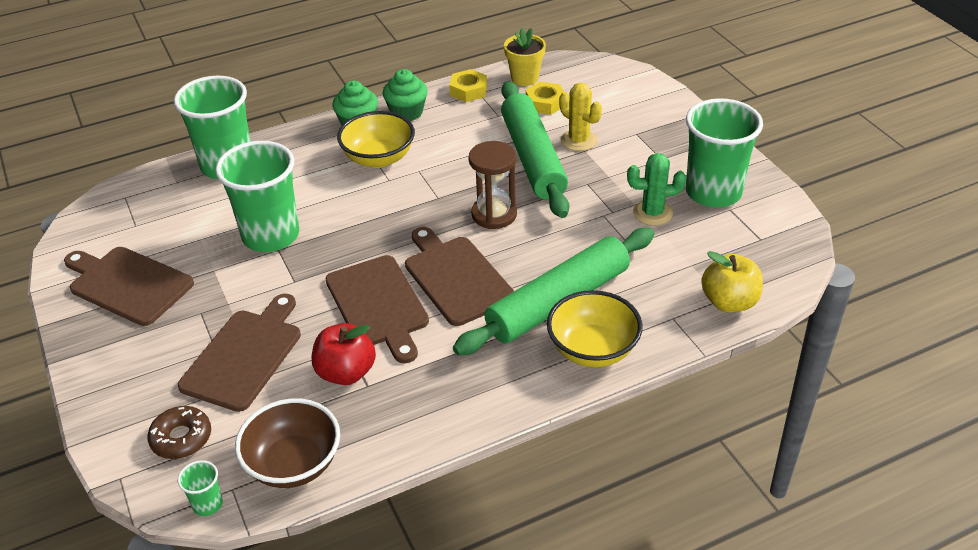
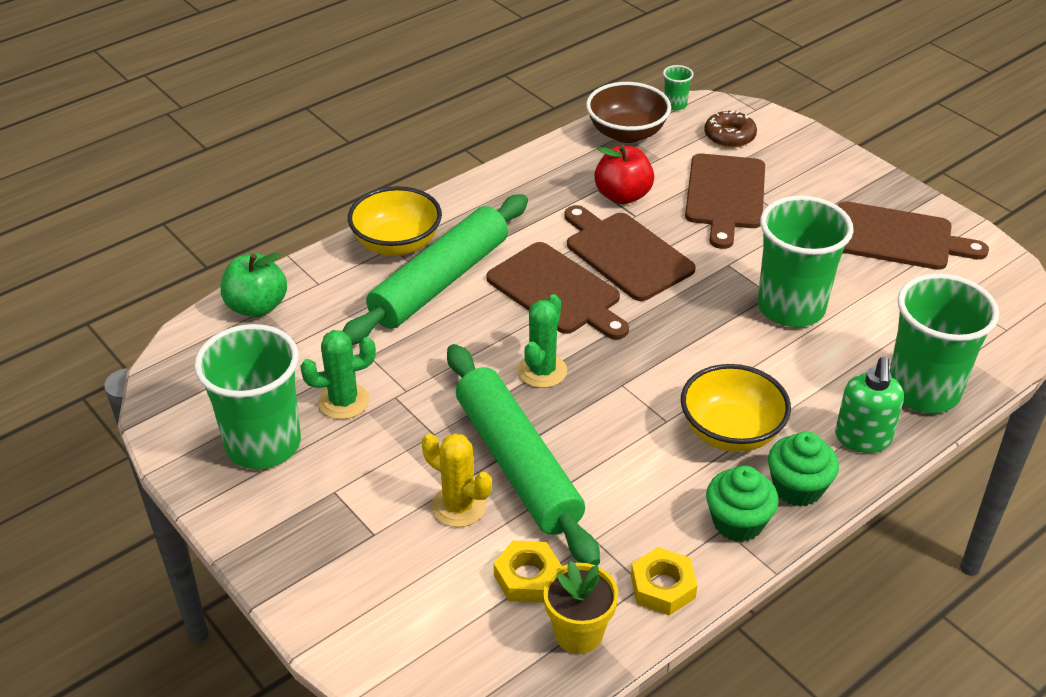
camera: 165 degrees right, 0 degrees up
brown hourglass [468,141,517,229] -> green cactus [518,294,567,388]
yellow apple [701,251,763,312] -> green apple [221,253,287,317]
none -> green soap dispenser [835,357,904,453]

